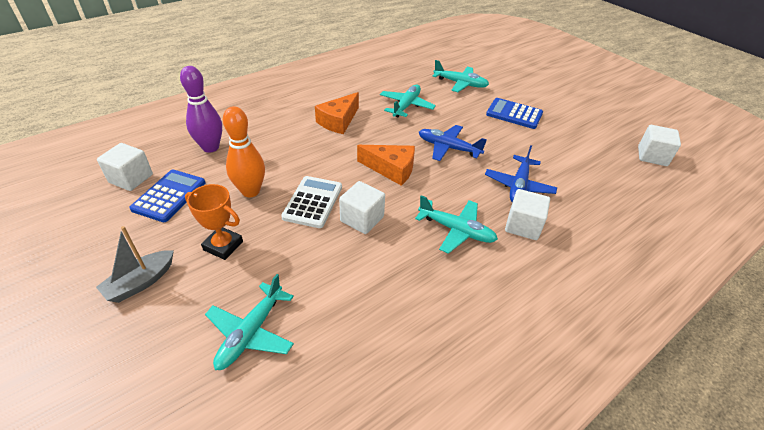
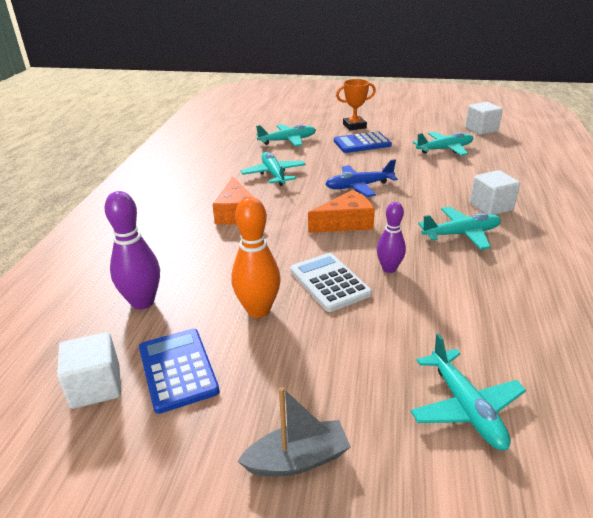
camera: 40 degrees left, 10 degrees down
grey boat [96,226,174,303] -> grey boat turned 105 degrees counterclockwise [237,387,351,477]
orange trophy [185,184,243,260] -> orange trophy moved to [336,79,376,131]
white cube [339,181,385,234] -> purple bowling pin [377,202,406,273]
blue plane [485,145,557,202] -> none
none -> turquoise plane [413,132,473,156]

